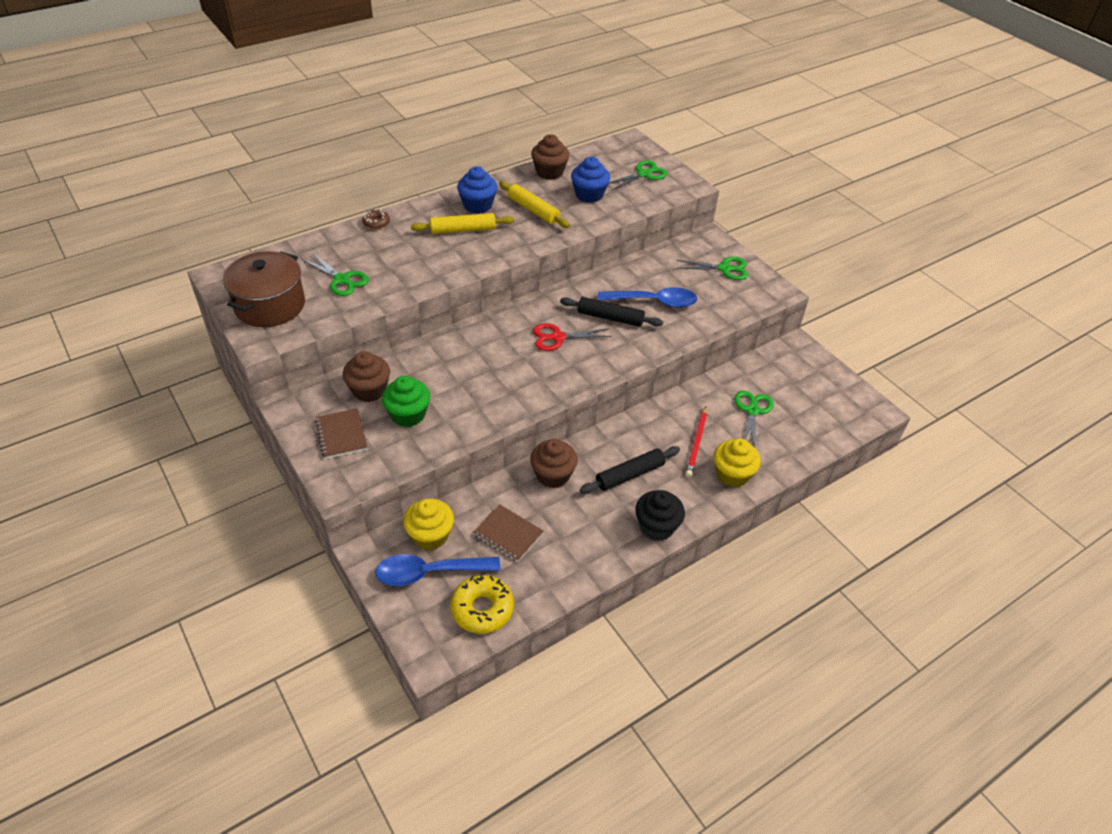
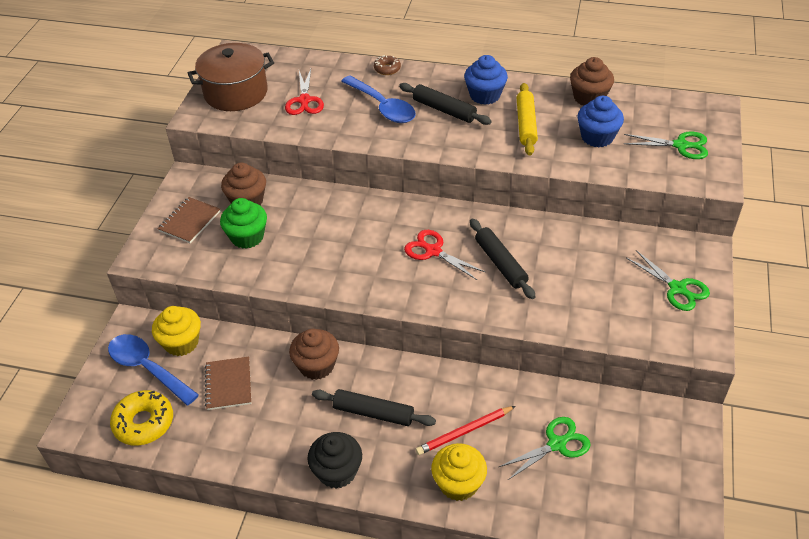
camera: 50 degrees right, 0 degrees up
green scissors [302,253,369,296] -> red scissors [285,69,324,115]
yellow rolling pin [411,213,514,234] -> black rolling pin [399,83,492,125]
blue spoon [598,287,698,308] -> blue spoon moved to [341,75,416,123]

